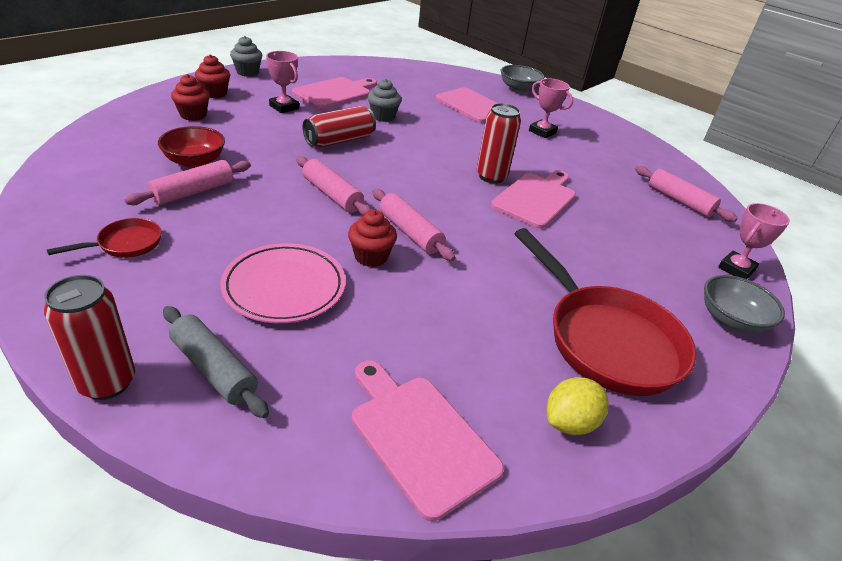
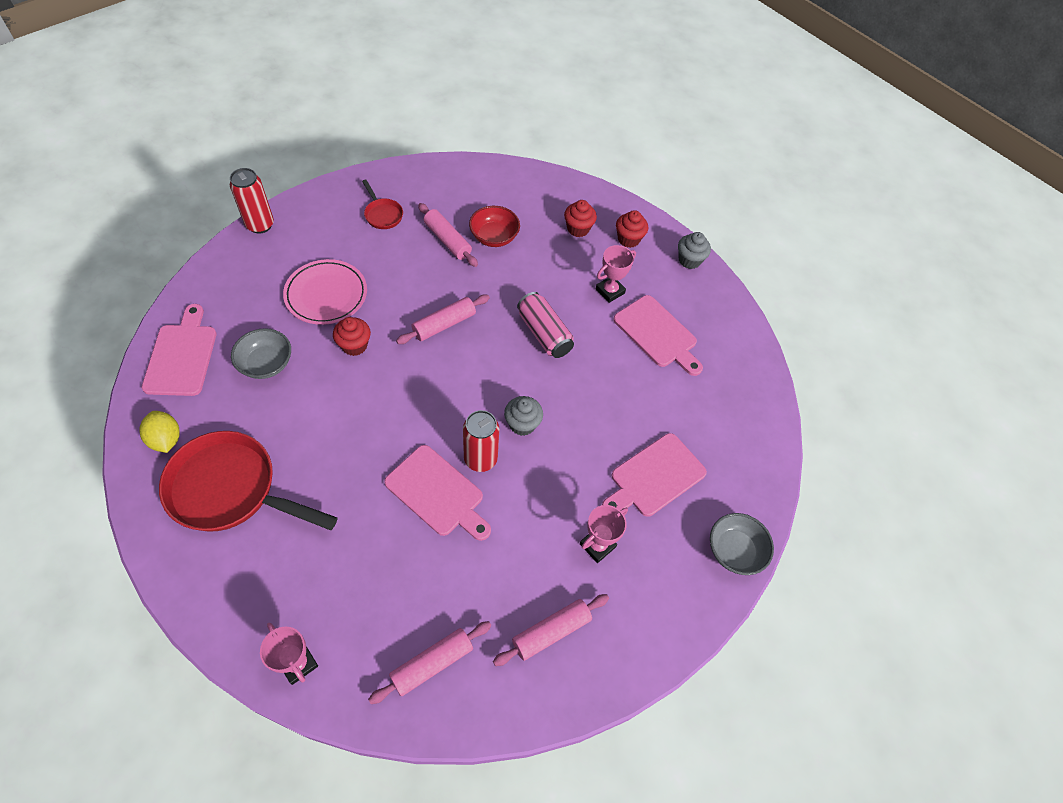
camera: 95 degrees right, 20 degrees up
grey rolling pin [163,306,269,418] -> none
red can [303,106,376,147] -> pink can [517,292,574,358]
pink cutting board [352,361,504,521] -> pink cutting board turned 60 degrees counterclockwise [142,304,217,396]
grey cupcake [368,79,401,122] -> grey cupcake moved to [504,396,543,436]
pink rolling pin [373,189,455,261] -> pink rolling pin moved to [493,594,609,666]
red pan [514,228,697,396] -> red pan turned 45 degrees clockwise [159,431,338,532]
grey bowl [704,275,785,333] -> grey bowl moved to [231,328,291,379]

